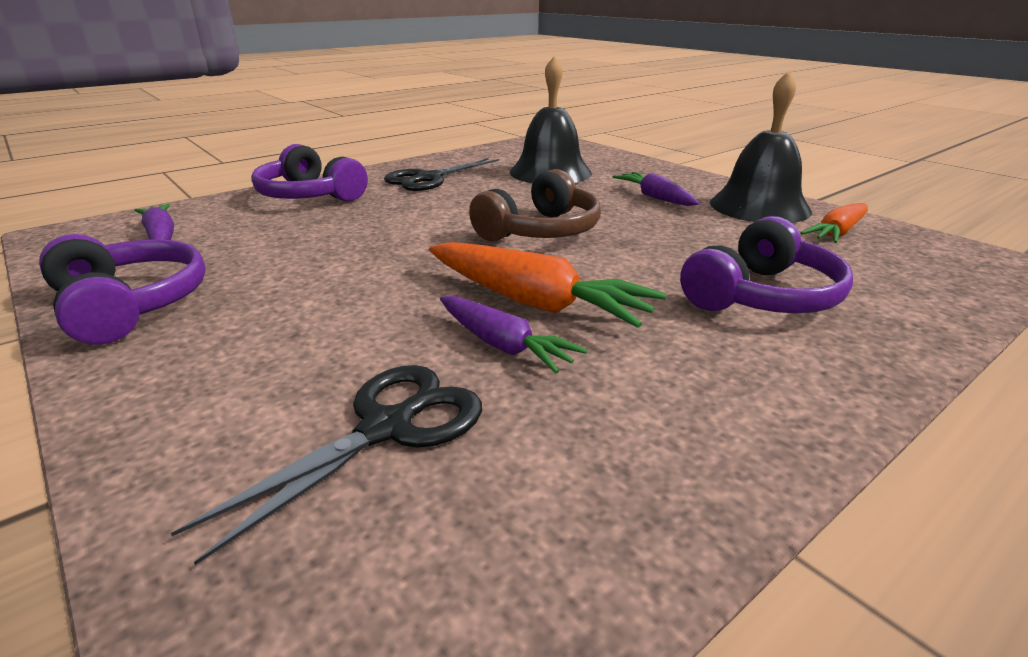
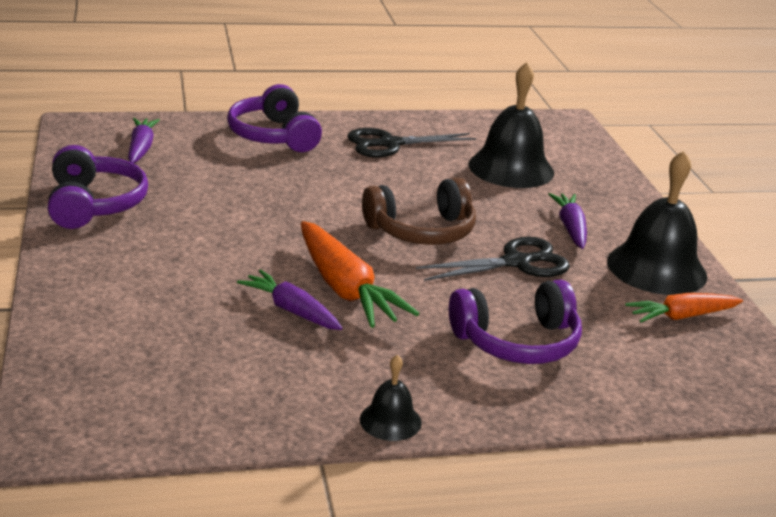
camera: 25 degrees right, 0 degrees up
black scissors [171,365,482,565] -> black scissors moved to [416,237,570,281]
purple carrot [440,296,588,373] -> purple carrot turned 150 degrees clockwise [237,270,343,330]
none -> black bell [360,355,422,441]

